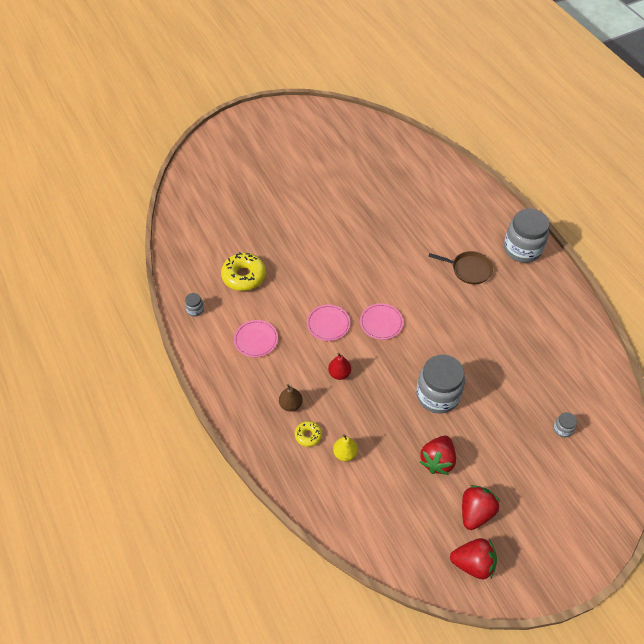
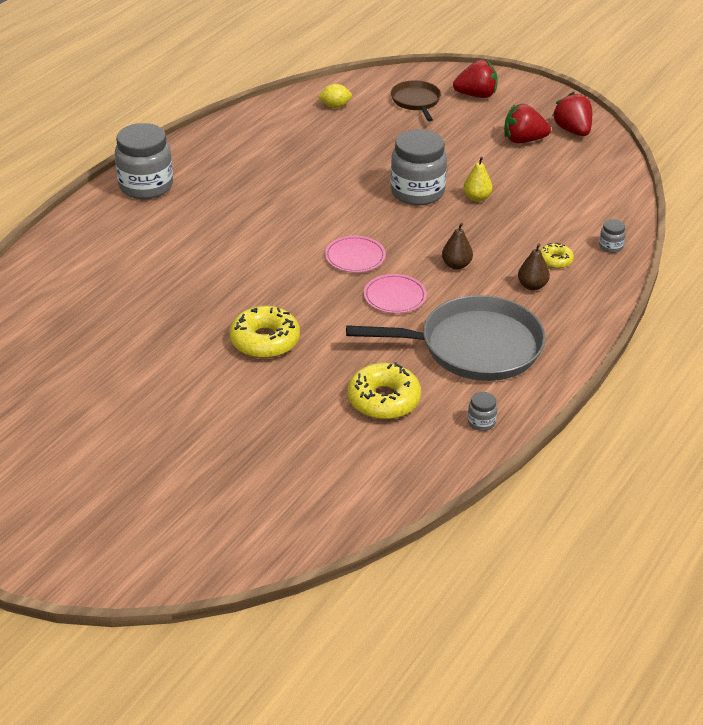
camera: 120 degrees left, 15 degrees down
pink plate [234,320,278,357] -> grey pan [346,295,546,381]
red pear [328,353,351,380] -> brown pear [442,223,473,270]
yellow pear [333,434,358,461] -> yellow pear moved to [463,157,493,202]
red strawberry [420,436,456,475] -> red strawberry moved to [453,60,498,98]
brown pan [428,251,493,284] -> brown pan moved to [391,80,441,121]
grey jar [553,412,577,437] -> grey jar moved to [599,219,626,253]
none -> yellow donut [230,306,300,358]
none -> yellow lemon [318,84,352,108]

